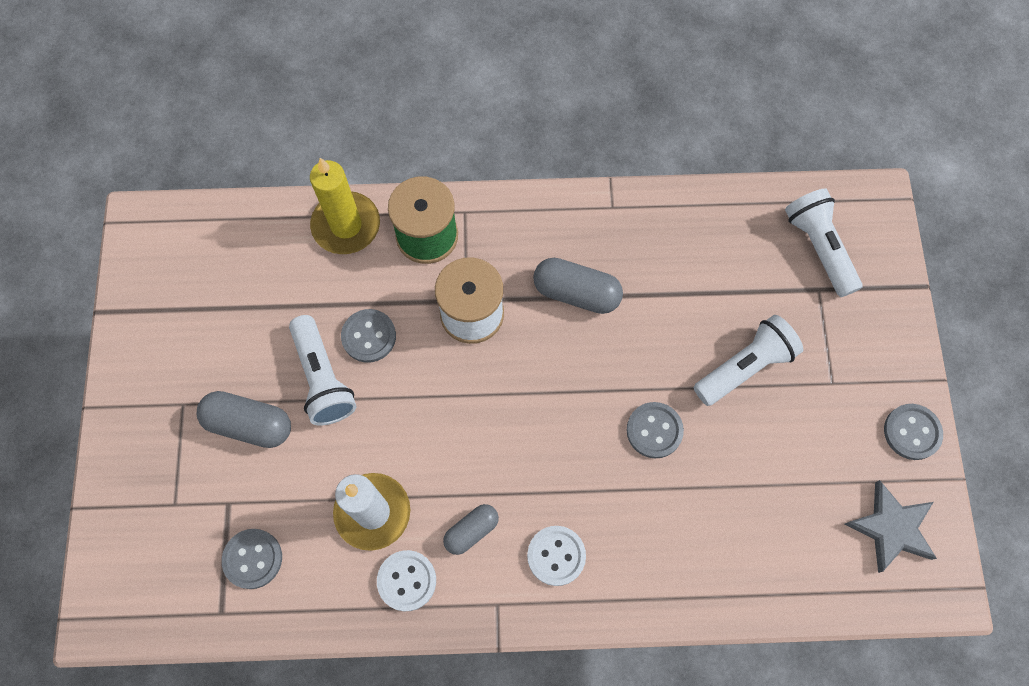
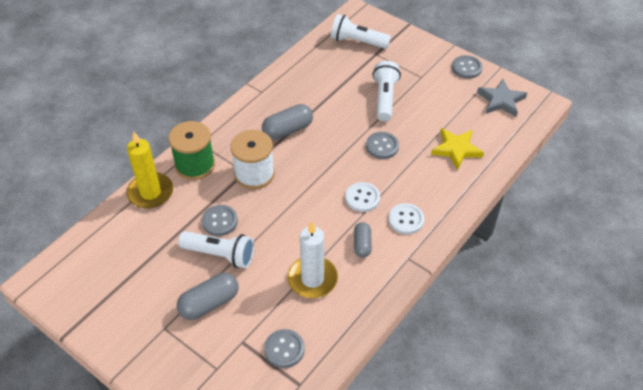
camera: 50 degrees left, 20 degrees down
white button [377,550,436,611] -> white button moved to [345,182,380,212]
none -> yellow star [431,128,484,170]

